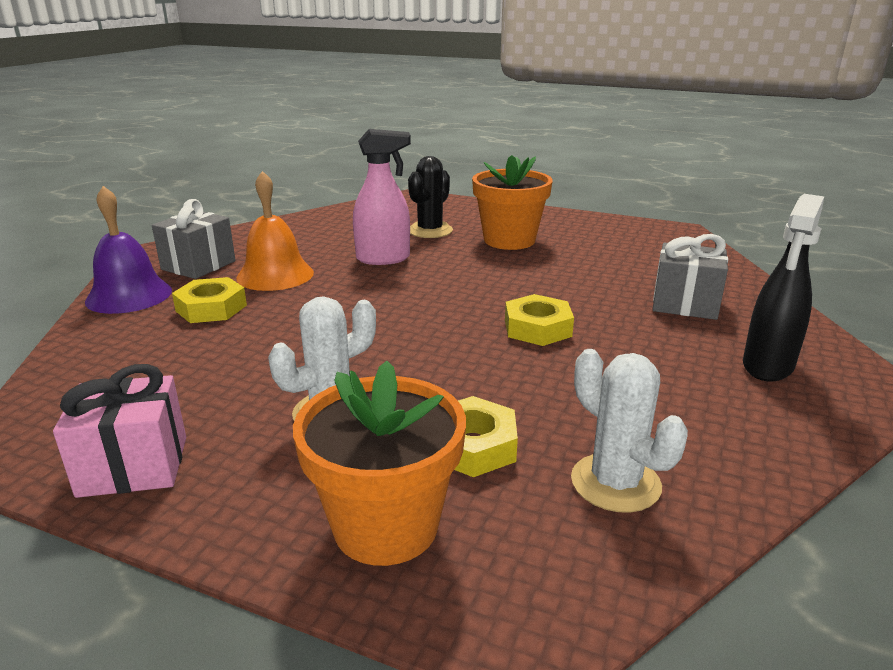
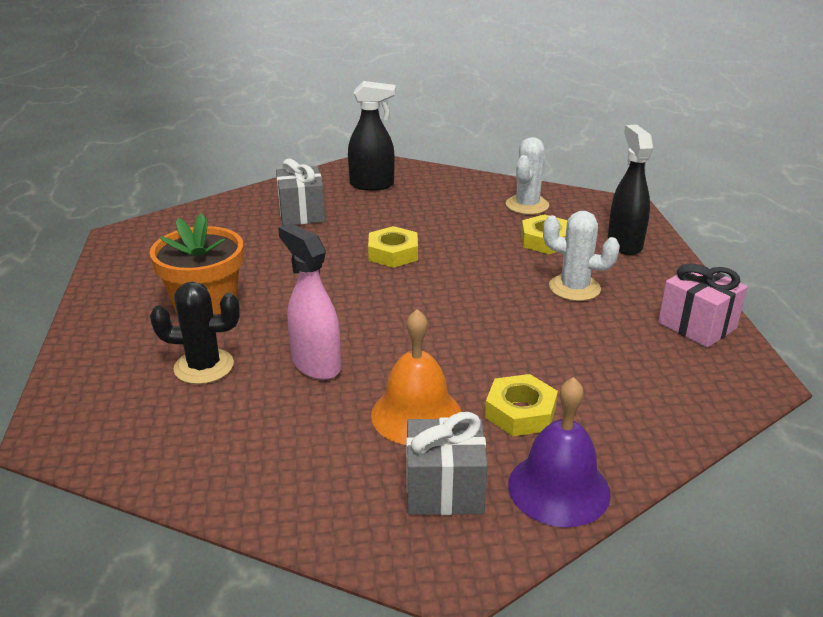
camera: 120 degrees left, 5 degrees up
orange flower pot [293,361,466,566] -> black spray bottle [608,125,653,255]

